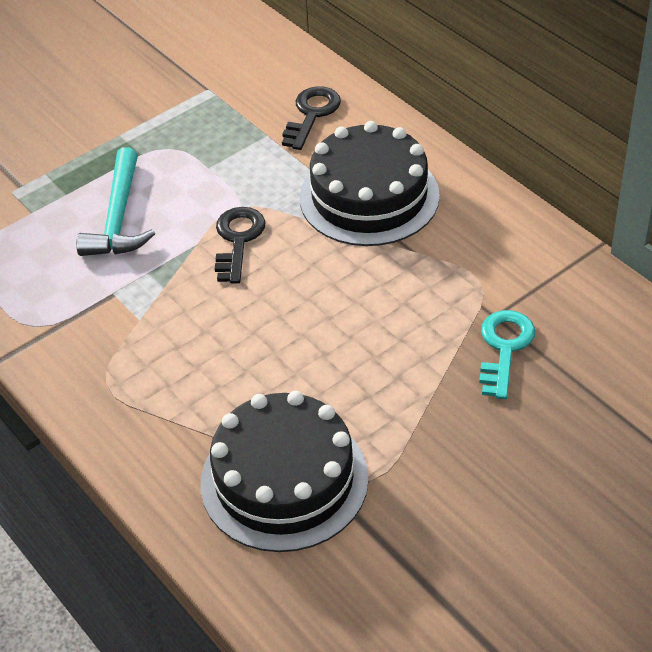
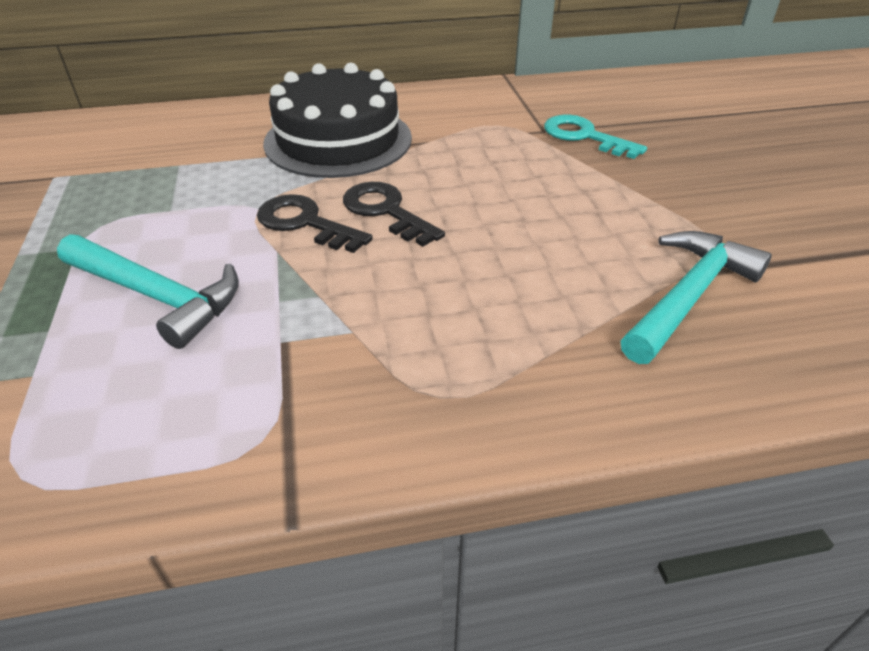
camera: 65 degrees left, 5 degrees down
black cake [201,391,369,552] -> turquoise hammer [620,231,772,364]
black key [282,86,341,150] -> black key moved to [343,182,445,247]

